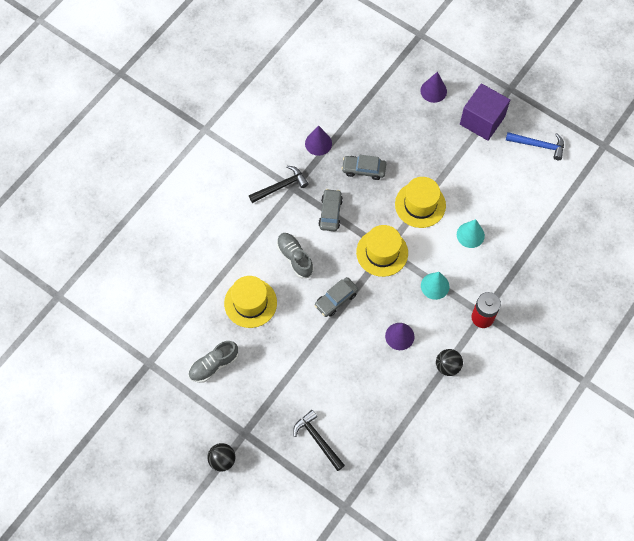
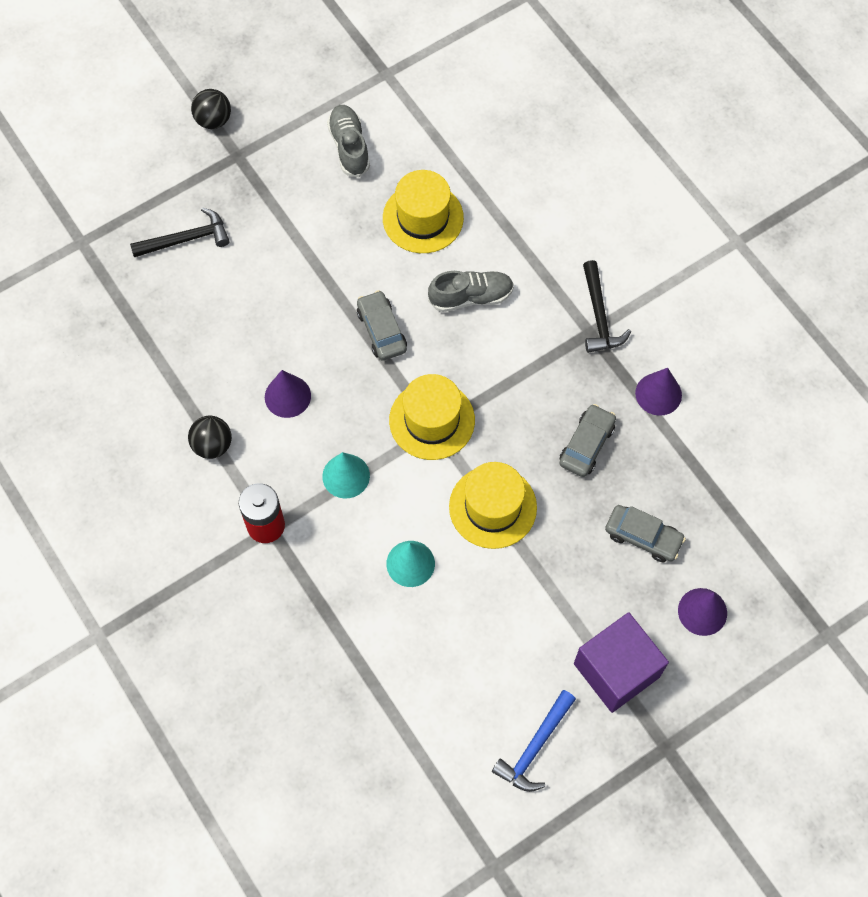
camera: 110 degrees right, 0 degrees up
grey car [318,189,343,231] -> grey car moved to [605,505,686,562]

